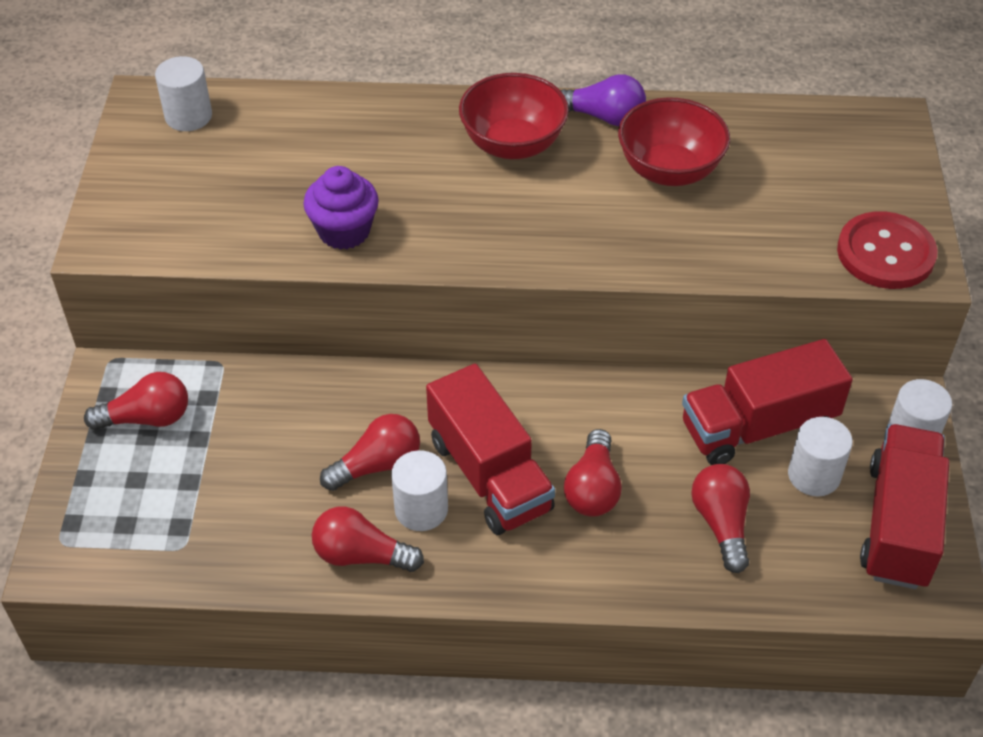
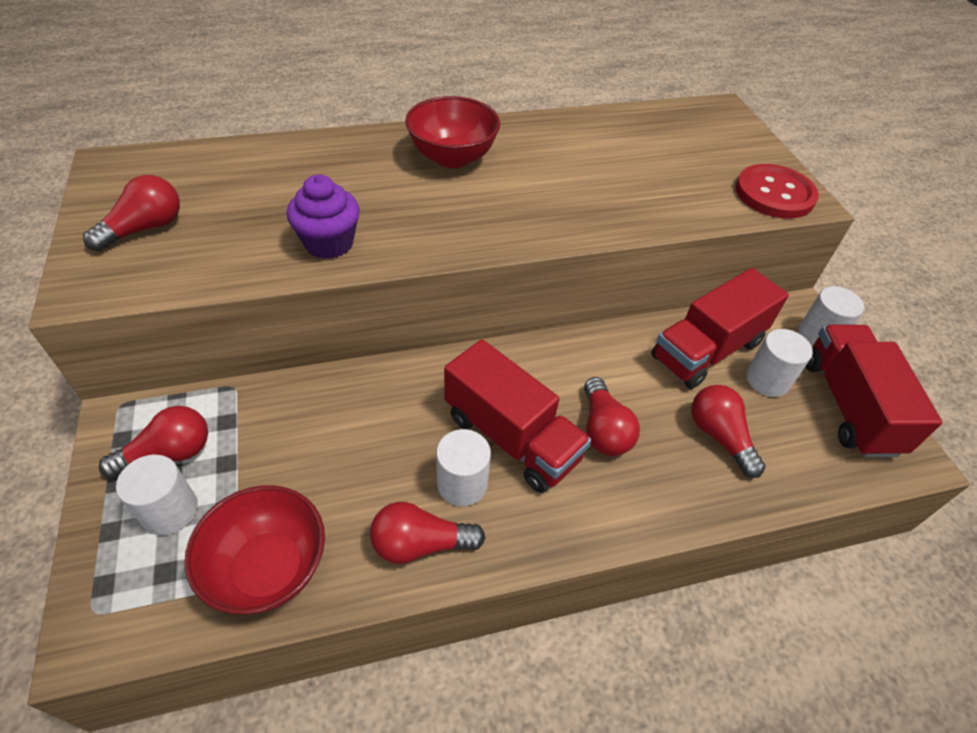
camera: 20 degrees left, 0 degrees up
white cylinder [155,56,212,131] -> white cylinder moved to [116,455,198,535]
red light bulb [320,414,420,491] -> red light bulb moved to [83,175,180,251]
purple light bulb [561,74,646,126] -> none
red bowl [618,97,730,186] -> red bowl moved to [184,485,325,614]

